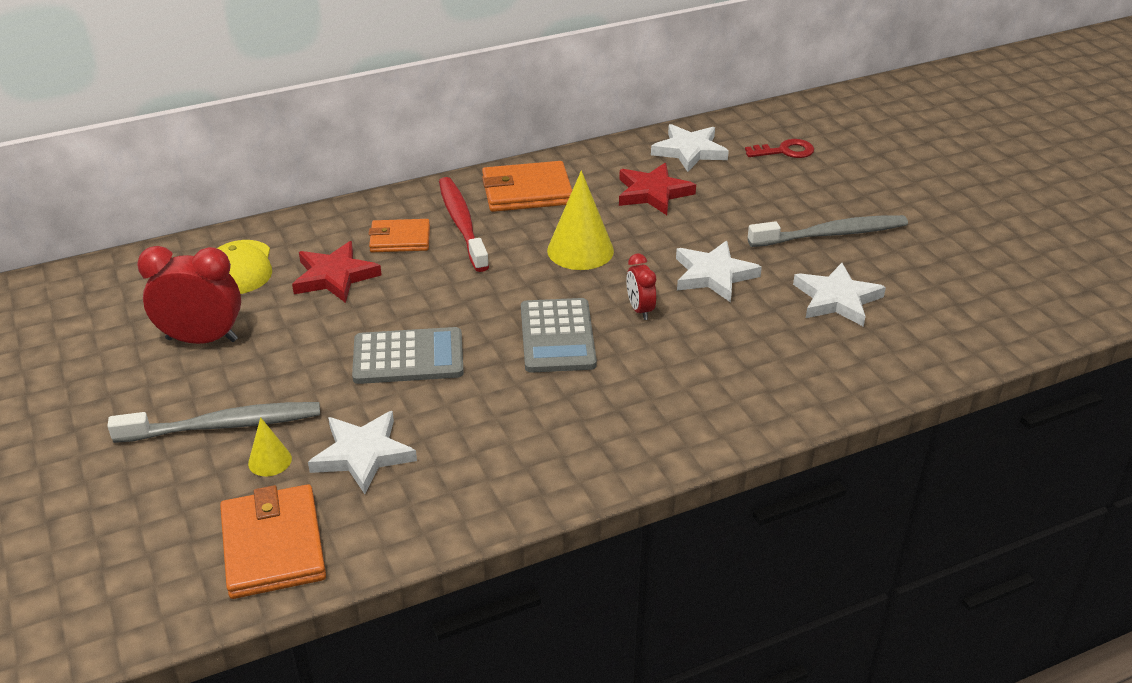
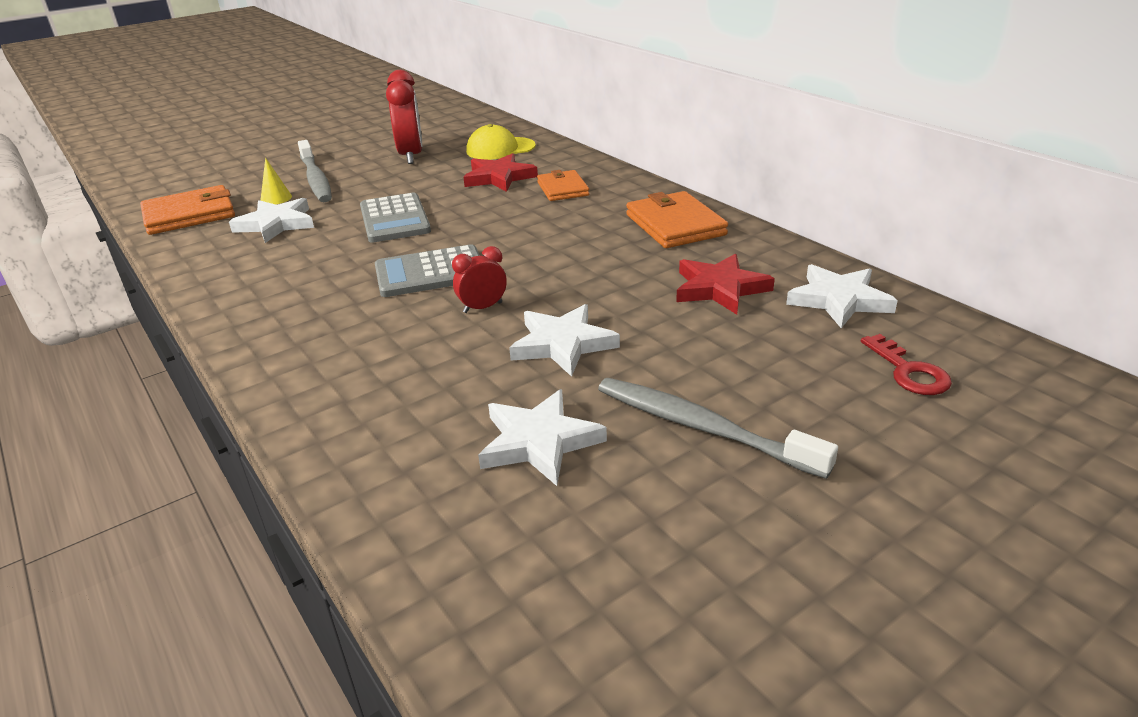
camera: 80 degrees right, 5 degrees down
red toothbrush [439,177,489,272] -> none
yellow cone [547,170,614,270] -> none
grey toothbrush [748,215,908,247] -> grey toothbrush turned 150 degrees clockwise [598,378,838,479]

